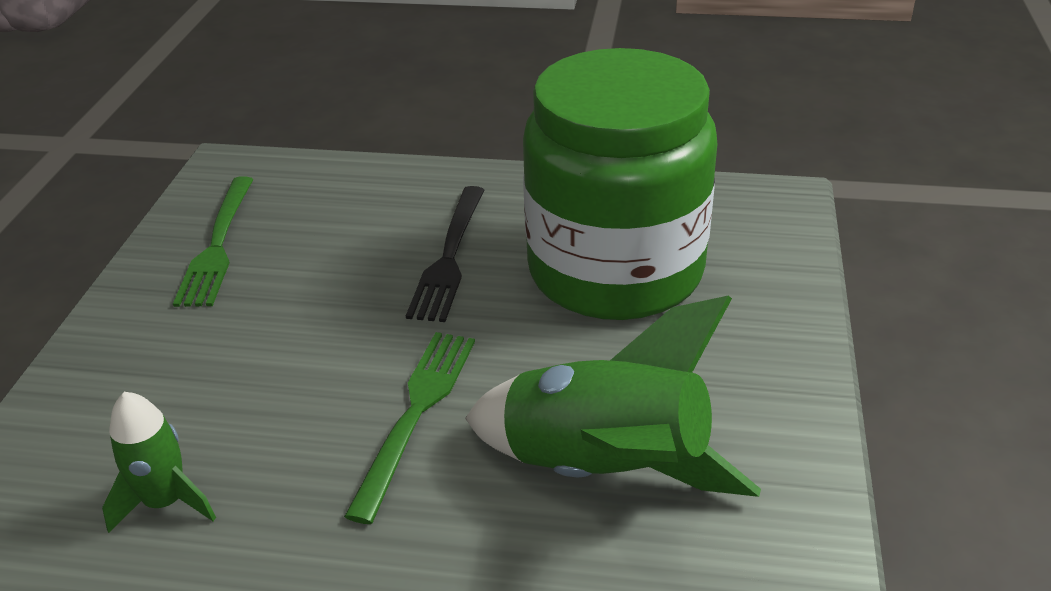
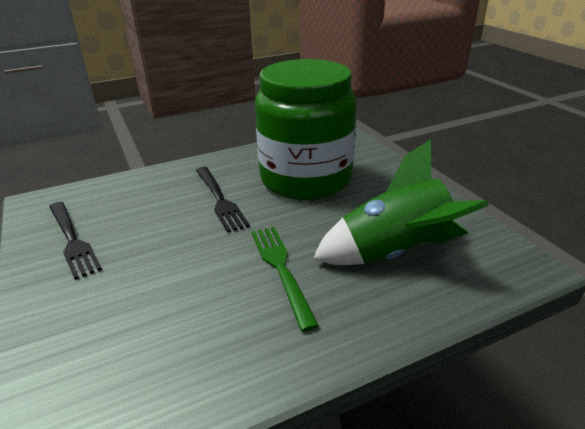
camera: 35 degrees left, 5 degrees down
green rocket [102,392,216,533] -> none
green fork [173,176,253,307] -> black fork [49,202,102,280]

